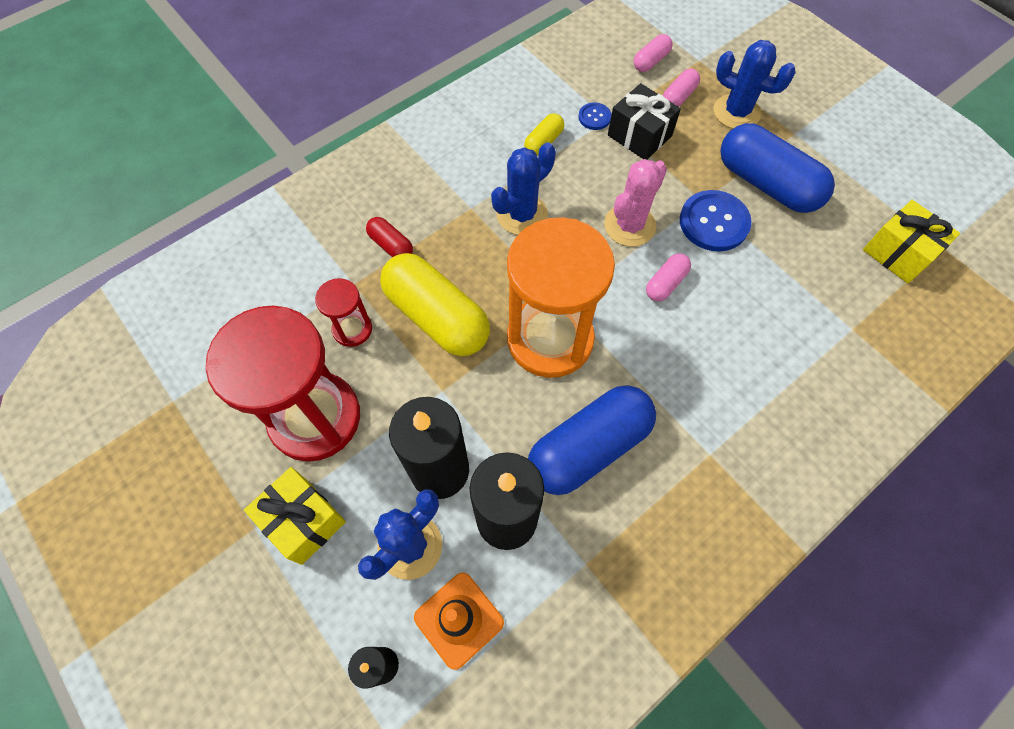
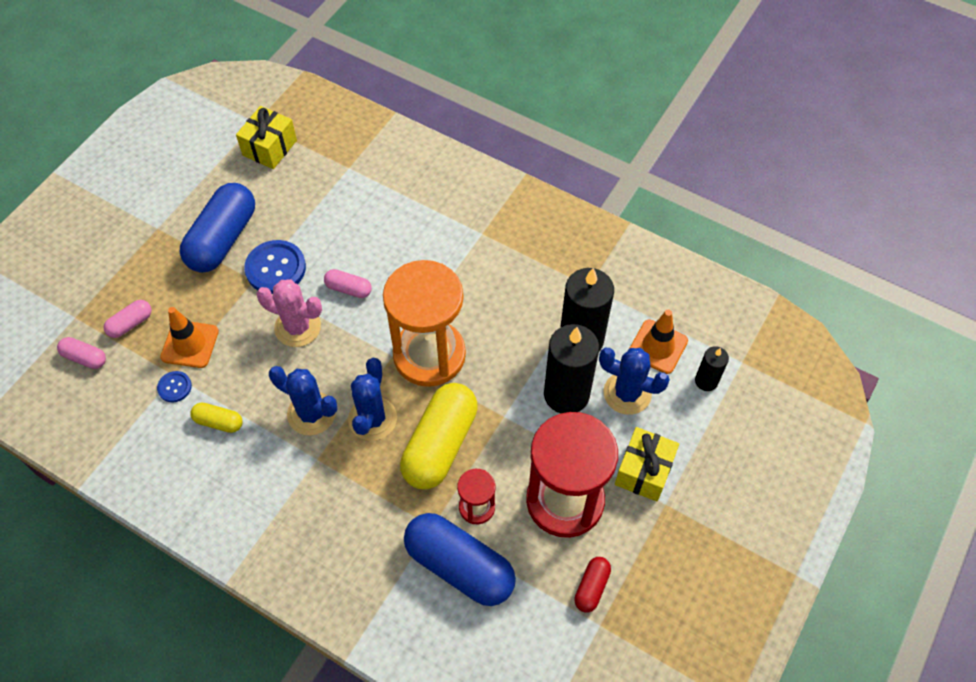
camera: 110 degrees left, 5 degrees down
red capsule [366,217,413,257] -> red capsule moved to [574,557,611,612]
blue capsule [528,386,656,495] -> blue capsule moved to [404,513,516,606]
black gift [608,83,681,159] -> orange traffic cone [160,307,219,368]
pink capsule [663,69,700,107] -> pink capsule turned 60 degrees counterclockwise [104,300,152,338]
blue cactus [714,40,796,129] -> blue cactus moved to [348,358,397,441]

